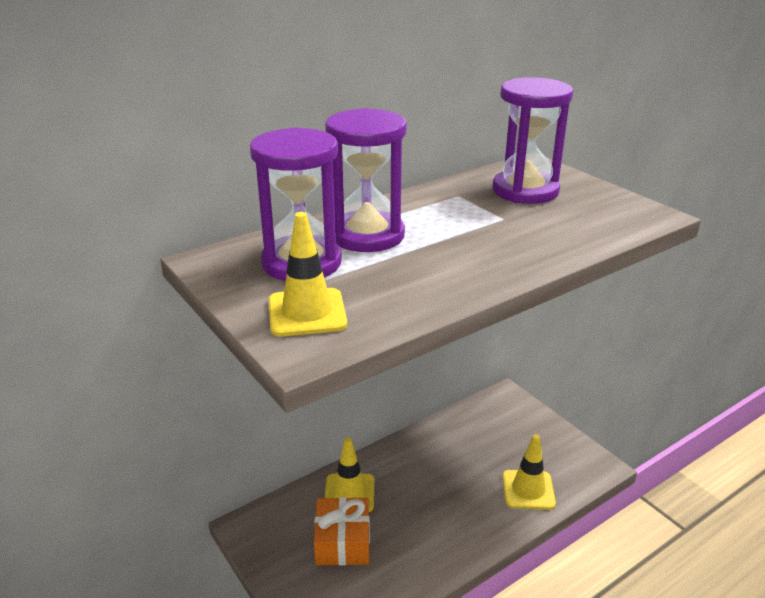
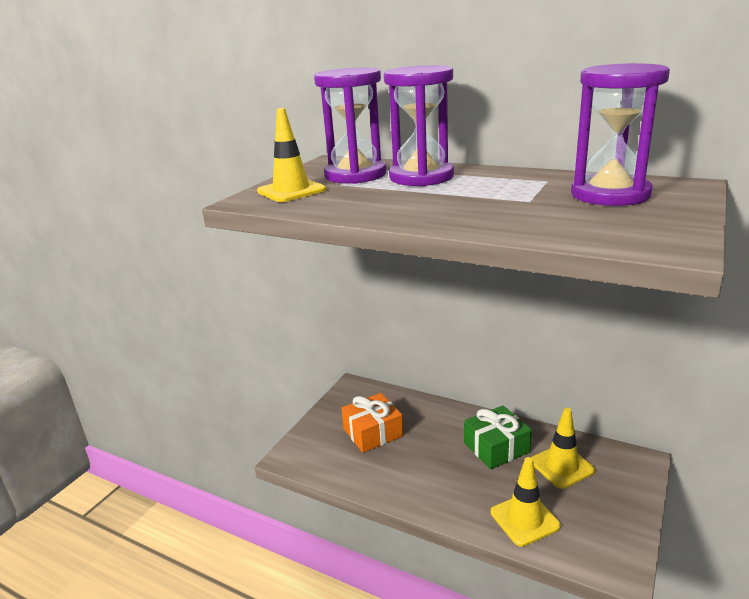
camera: 65 degrees right, 5 degrees down
yellow traffic cone [325,437,374,512] -> yellow traffic cone moved to [531,408,595,489]
none -> green gift [464,405,532,469]

